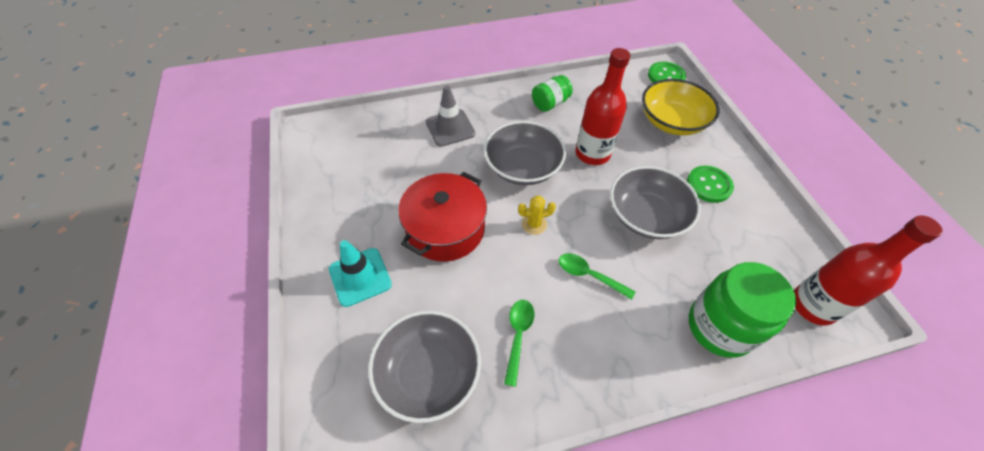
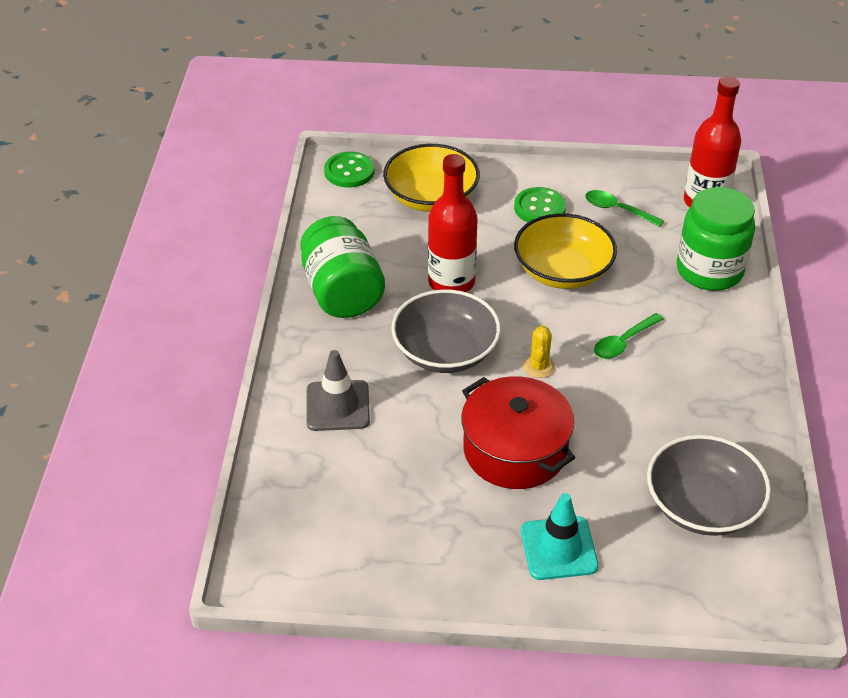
camera: 70 degrees left, 10 degrees down
green spoon [504,300,534,387] -> green spoon moved to [585,190,664,227]
green jar [532,75,573,112] -> green jar [300,216,385,318], size x1.78
grey bowl [610,166,701,239] -> yellow bowl [514,213,617,289]

